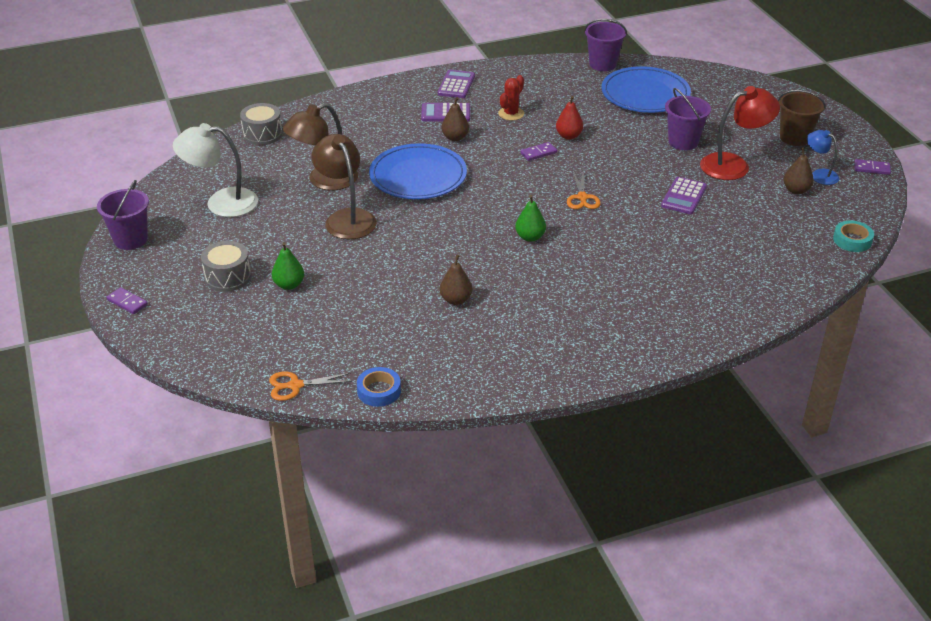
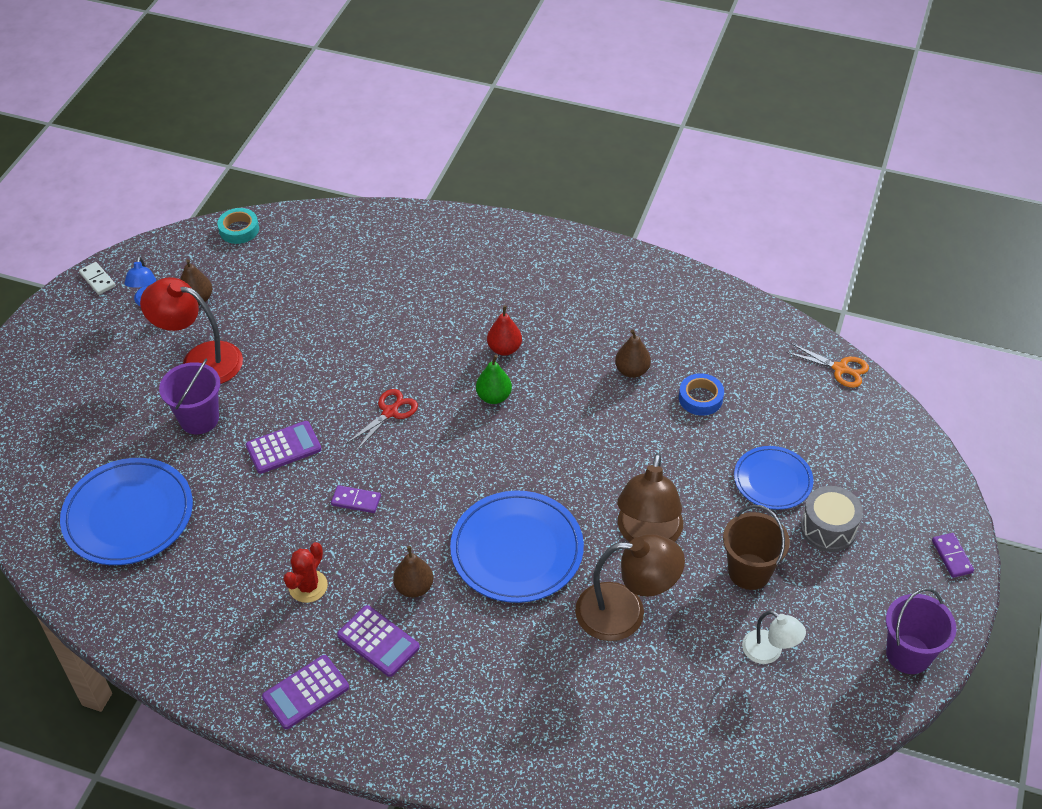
camera: 140 degrees left, 10 degrees up
white lamp [173,123,258,217] -> white lamp [742,610,806,664], size x0.57
grey drum [240,103,282,145] -> none
green pear [272,242,304,290] -> blue plate [734,446,814,510]
blue tape [357,367,401,407] -> blue tape moved to [679,373,724,416]
red cactus [498,75,524,121] -> red cactus turned 45 degrees counterclockwise [283,542,328,603]
red pear [556,96,583,140] -> red pear moved to [487,305,522,356]
orange scissors [567,172,601,209] -> red scissors [346,389,418,451]
purple bucket [584,19,627,71] -> none
purple calculator [661,177,707,214] -> purple calculator moved to [246,421,322,474]
brown bucket [778,90,826,146] -> brown bucket moved to [723,505,790,590]
purple domino [854,159,891,175] -> white domino [79,262,116,295]

